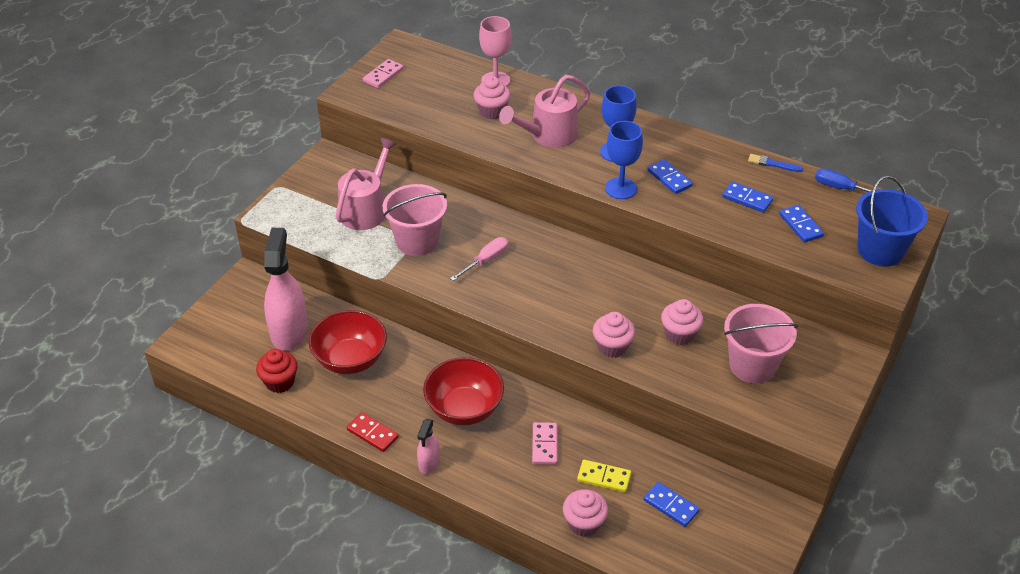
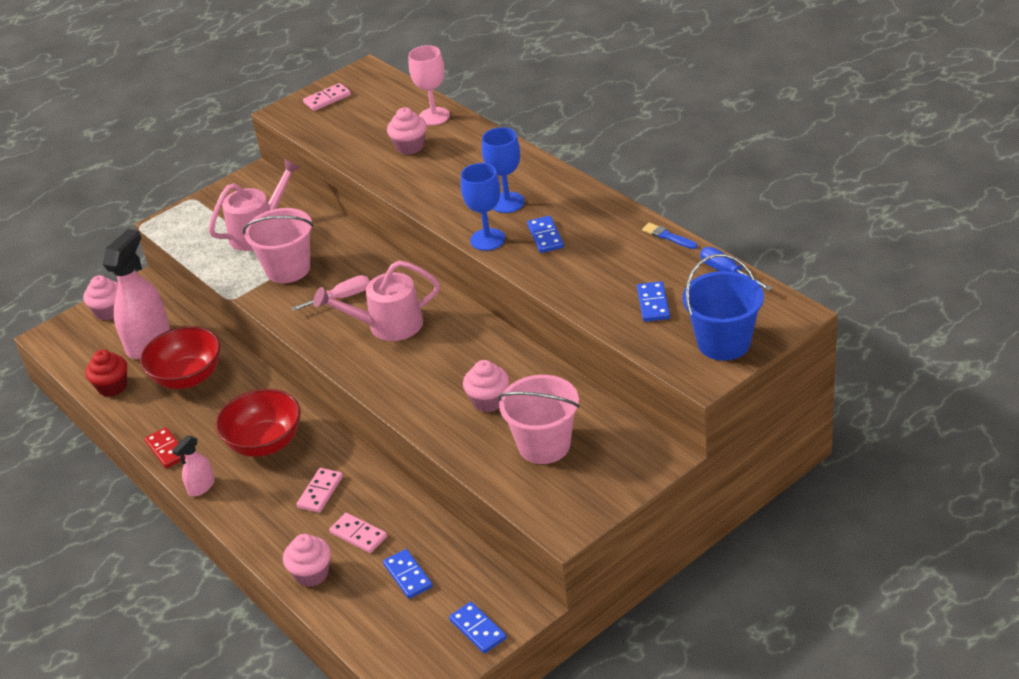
camera: 25 degrees right, 5 degrees down
pink watering can [499,75,590,148] -> pink watering can moved to [313,260,440,341]
yellow domino [577,460,631,493] -> pink domino [329,513,387,553]
pink cupcake [593,312,635,358] -> pink cupcake moved to [83,275,118,320]
blue domino [722,181,773,213] -> blue domino moved to [449,602,506,653]

